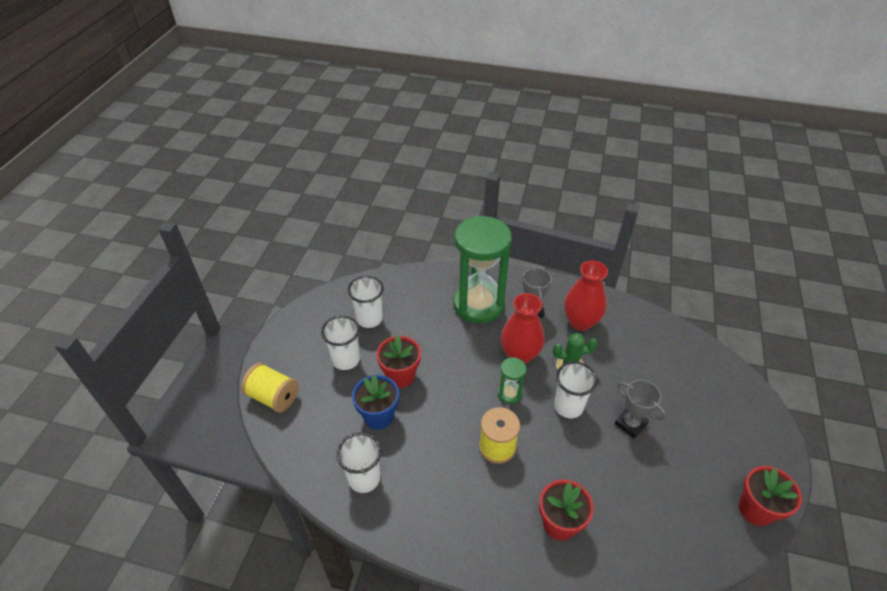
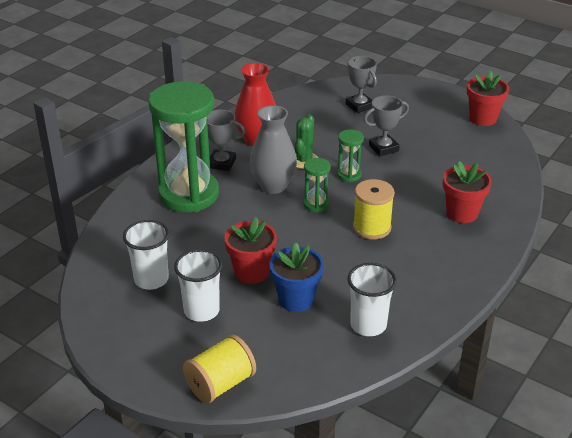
camera: 70 degrees left, 10 degrees down
red vase [501,293,544,364] -> grey vase [250,105,297,194]
white cup [554,361,597,418] -> green hourglass [337,129,364,182]
none -> grey trophy [346,56,377,113]

